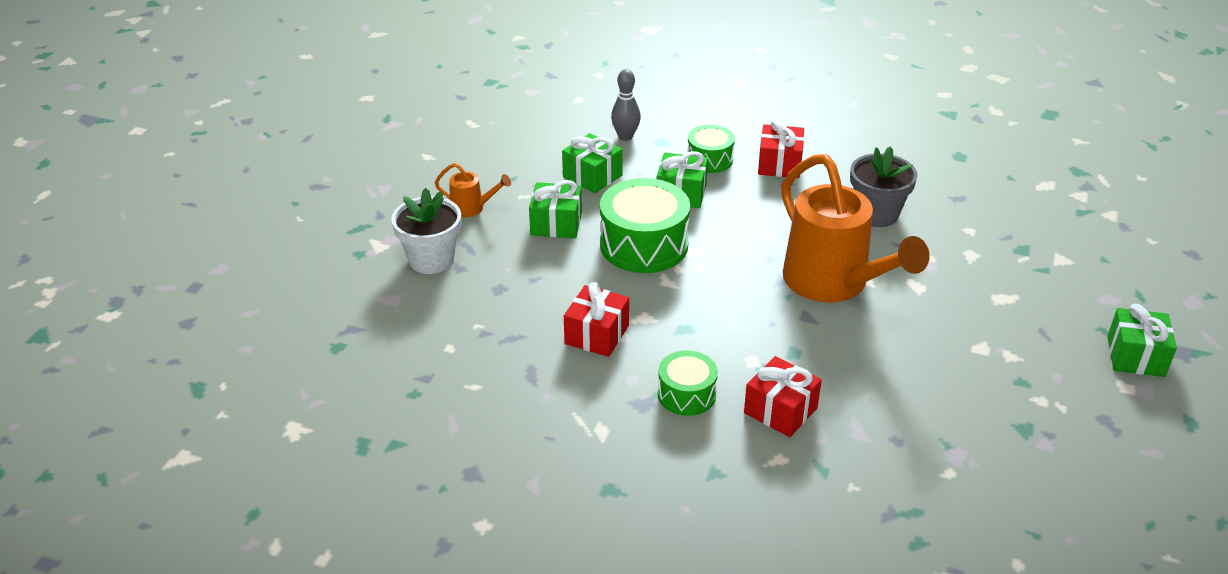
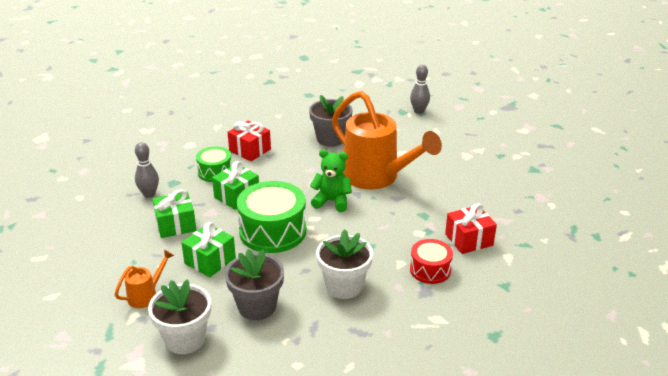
camera: 60 degrees left, 5 degrees down
red gift [564,282,629,357] -> white flower pot [316,229,373,299]
green drum [658,350,718,416] -> red drum [410,239,453,284]
orange watering can [781,154,929,302] -> orange watering can turned 45 degrees clockwise [332,91,442,189]
green gift [1107,304,1177,377] -> none
none -> grey flower pot [225,249,284,320]
none -> green teddy bear [310,149,352,212]
none -> grey bowling pin [410,65,430,114]

